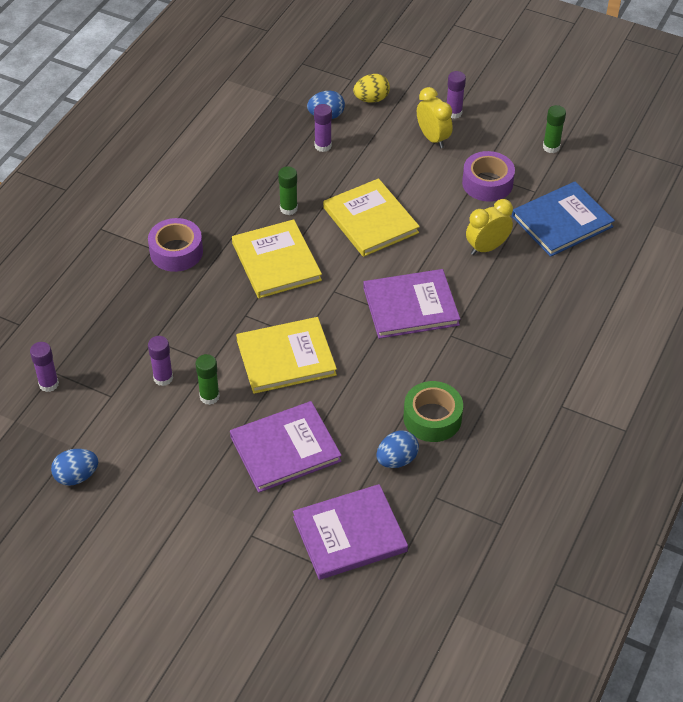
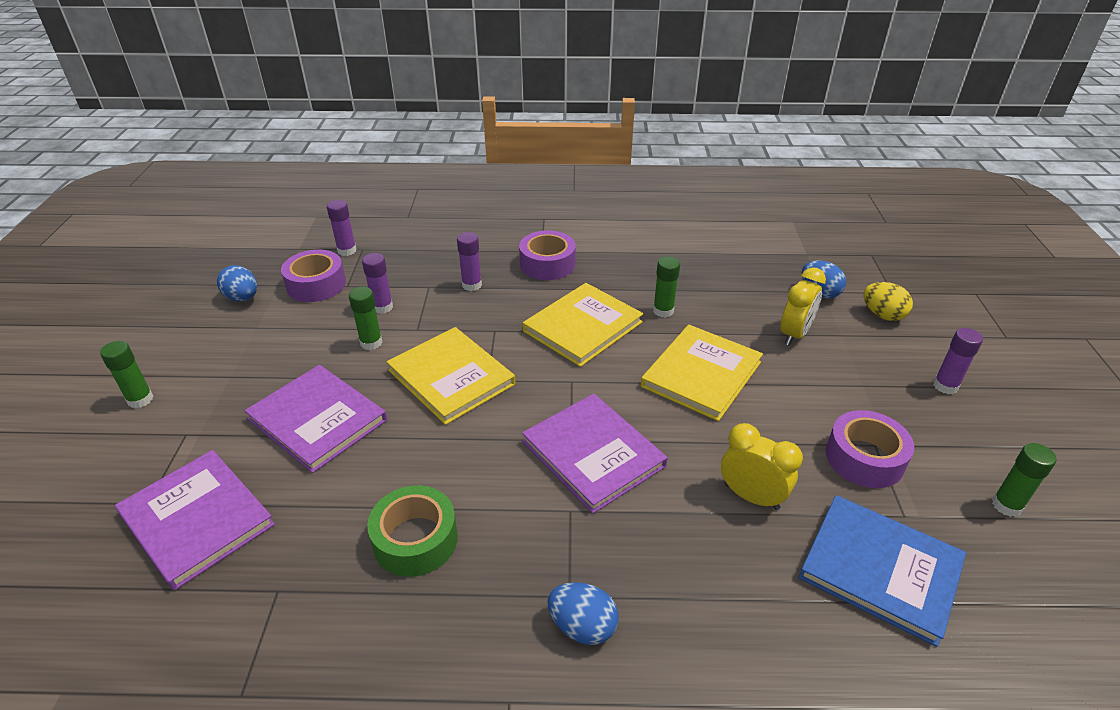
camera: 65 degrees right, 10 degrees down
purple glue stick [314,104,332,152] -> purple glue stick moved to [457,232,482,291]
blue egg [376,430,419,468] -> blue egg moved to [548,582,619,645]
yellow clock [417,87,453,148] -> yellow clock moved to [780,267,826,345]
none -> green glue stick [100,341,154,408]
none -> purple tape [281,250,346,302]

